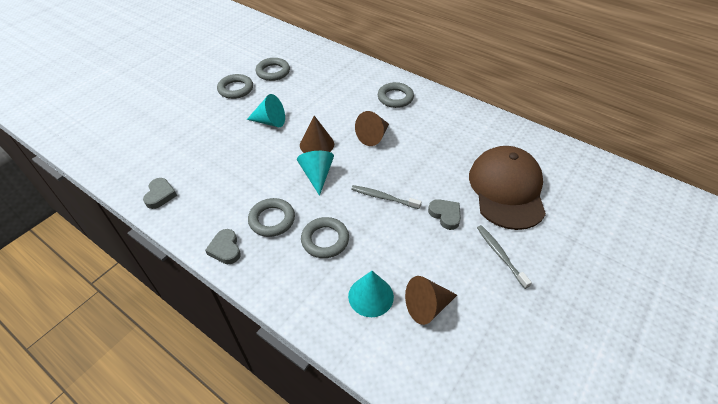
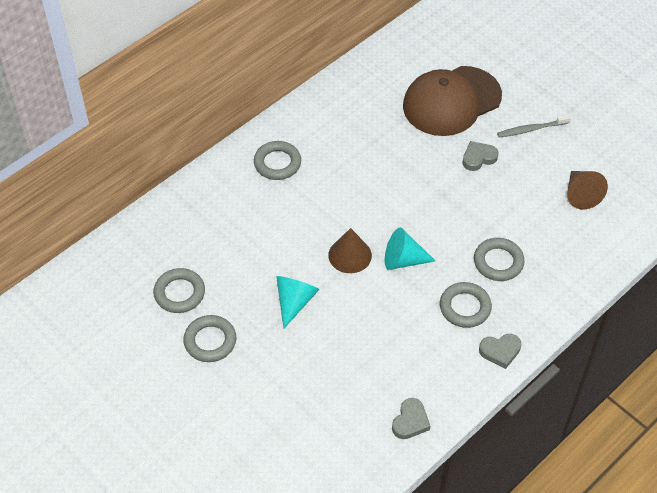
camera: 80 degrees left, 5 degrees up
grey heart [143,178,177,209] -> grey heart turned 105 degrees clockwise [392,398,430,439]
turquoise cone [348,271,394,317] -> none
grey toothbrush [351,185,422,209] -> none
brown cone [355,111,389,146] -> none
brown cap [469,146,546,230] -> brown cap turned 45 degrees counterclockwise [403,66,502,136]

